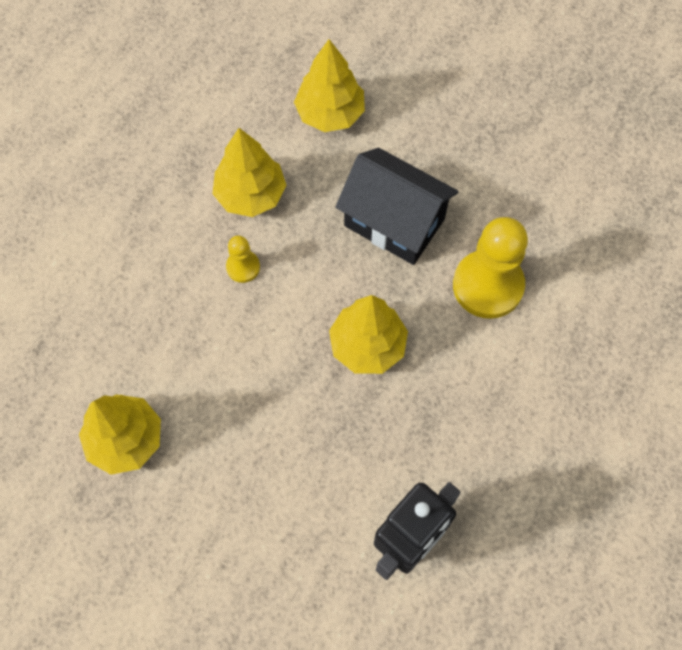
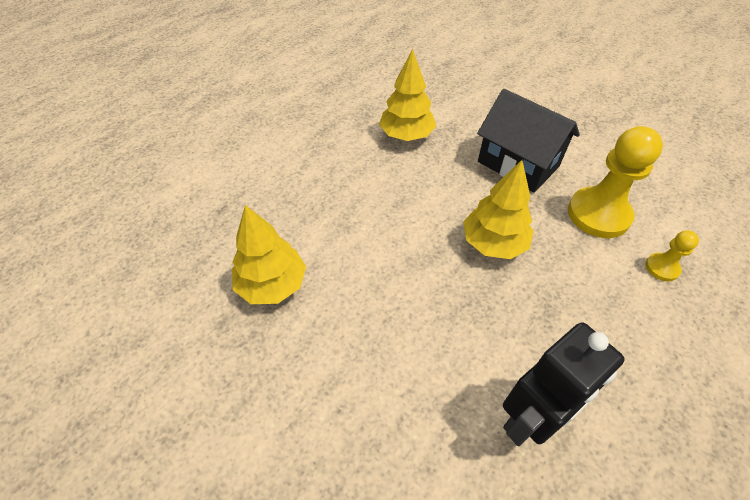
camera: 10 degrees right, 15 degrees down
yellow pawn [226,235,260,283] -> yellow pawn moved to [645,230,699,281]
yellow tree [294,39,365,132] -> none

